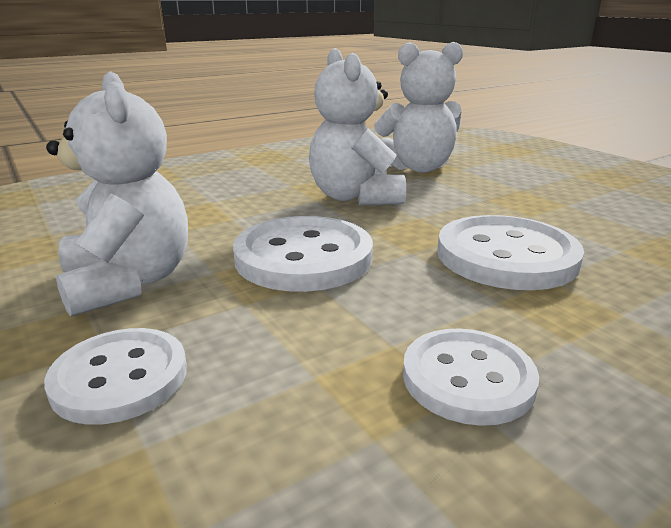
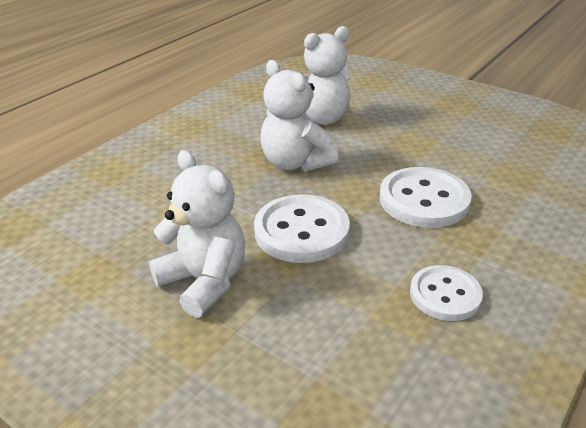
camera: 20 degrees left, 10 degrees up
white button [44,328,187,425] -> none

